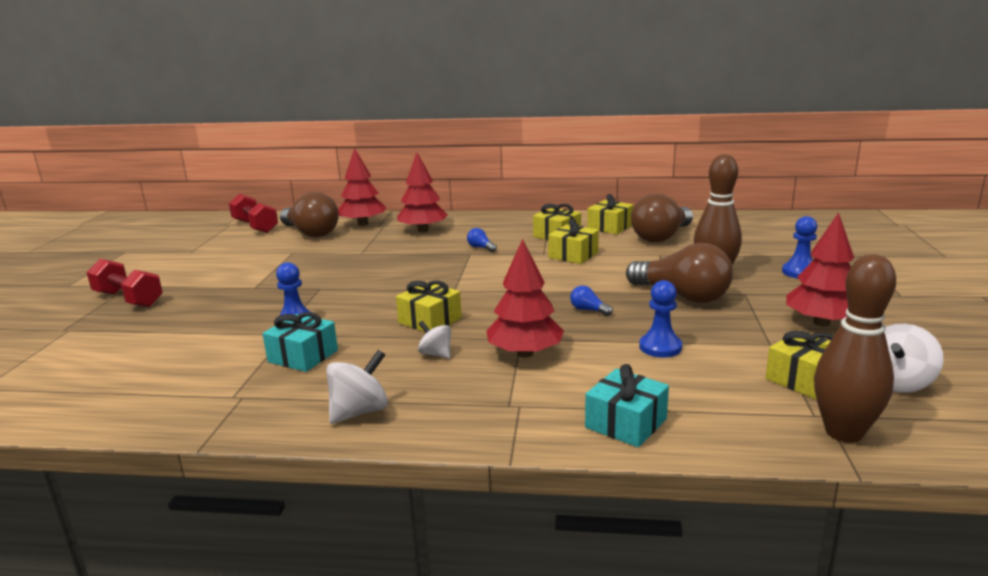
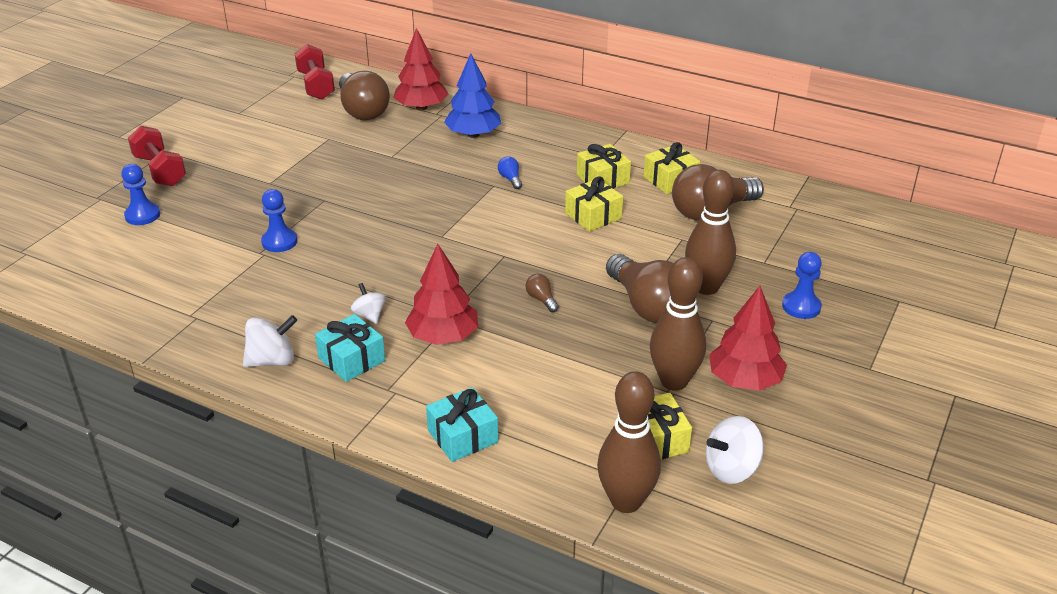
camera: 20 degrees right, 15 degrees up
turquoise gift [262,312,338,372] -> turquoise gift moved to [315,314,385,382]
yellow gift [396,280,462,332] -> none
red tree [397,153,448,232] -> blue tree [444,53,501,138]
blue light bulb [570,285,613,316] -> brown light bulb [526,274,559,312]
blue pawn [639,280,682,358] -> blue pawn moved to [121,164,160,225]
none -> brown bowling pin [650,257,706,391]

